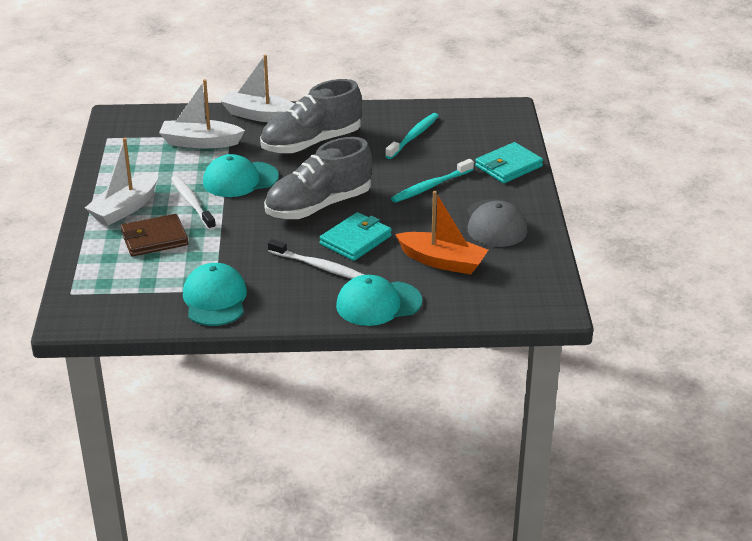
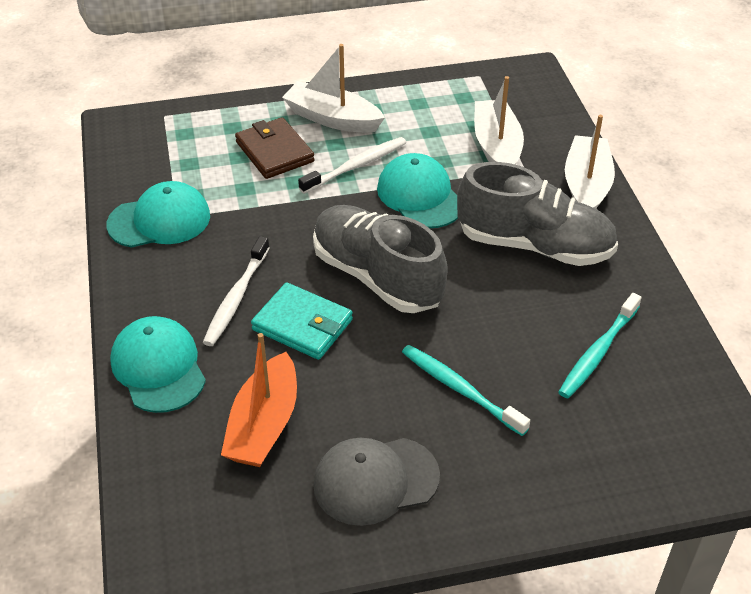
camera: 80 degrees right, 10 degrees up
grey shoe [260,79,362,154] -> grey shoe turned 150 degrees clockwise [457,162,618,266]
turquoise toothbrush [385,113,439,159] -> turquoise toothbrush turned 105 degrees clockwise [558,293,642,398]
turquoise wallet [475,142,543,183] -> none

